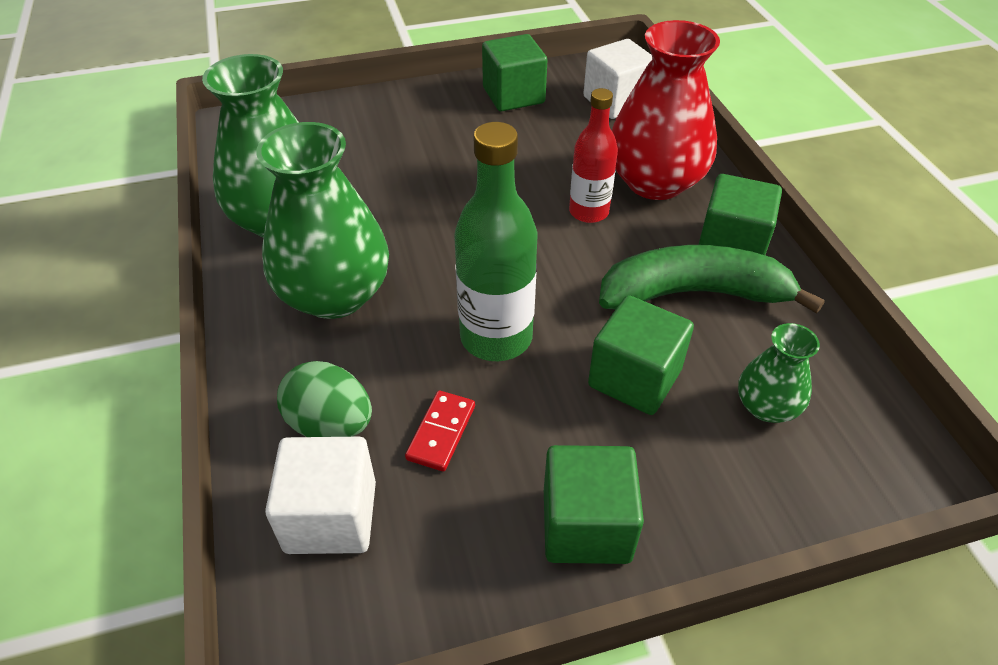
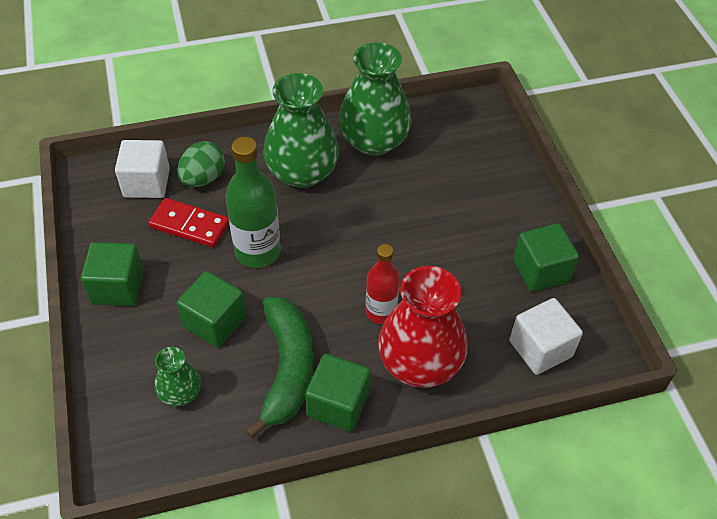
camera: 90 degrees right, 5 degrees up
red domino [405,391,475,471] -> red domino [148,198,229,248], size x1.53

